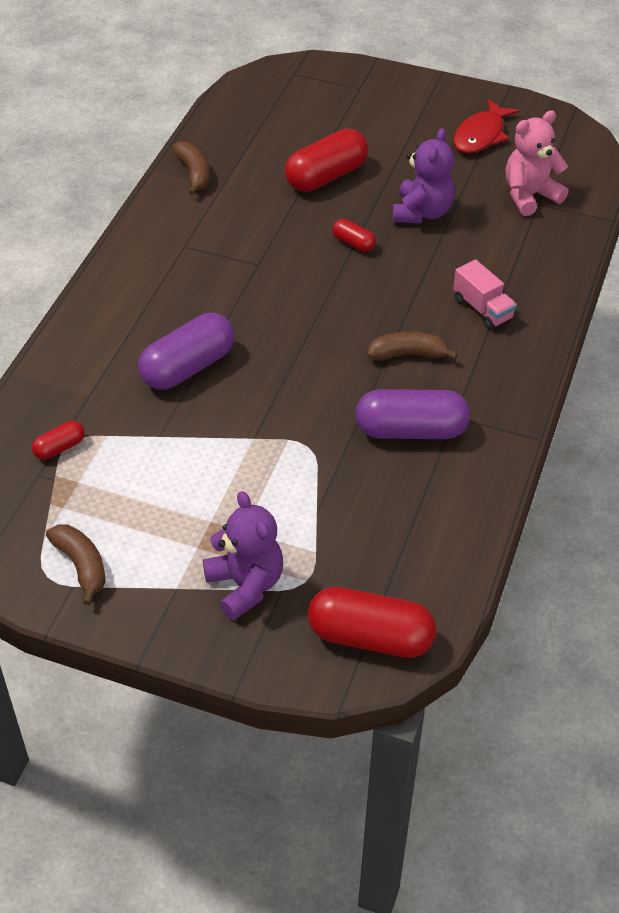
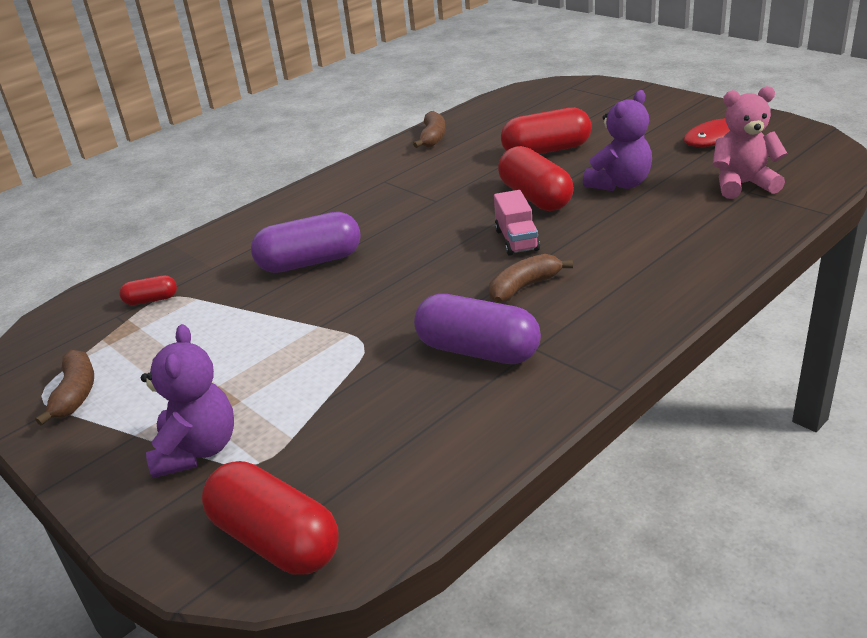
camera: 30 degrees right, 15 degrees down
red capsule [332,219,376,252] -> red capsule [498,146,574,211], size x2.03
brown banana [367,331,458,361] -> brown banana turned 60 degrees counterclockwise [489,254,573,303]
pink truck [453,259,517,330] -> pink truck moved to [494,190,540,256]

